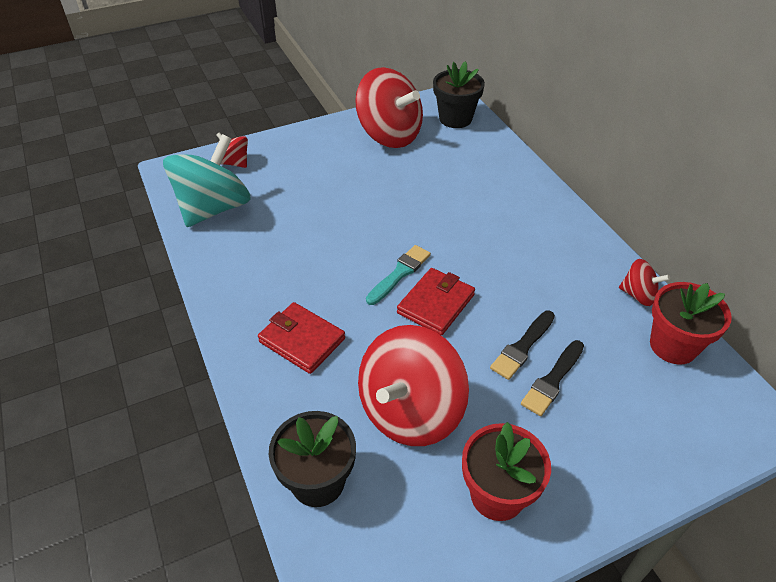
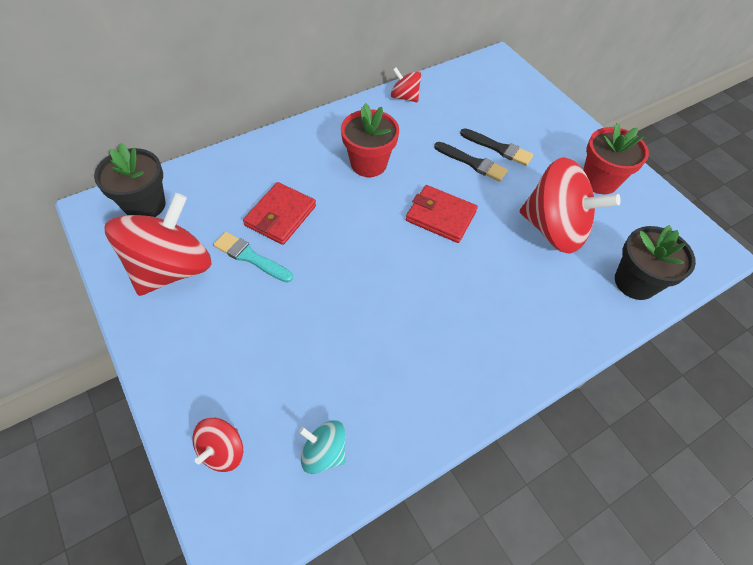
camera: 100 degrees left, 10 degrees up
turquoise spinning top [163,134,251,227] -> turquoise spinning top [299,420,346,474], size x0.48
red wallet [258,302,345,374] -> red wallet moved to [243,182,316,245]
turquoise brush [366,245,431,305] -> turquoise brush moved to [213,232,293,283]
red spinning top [619,259,670,306] -> red spinning top turned 75 degrees counterclockwise [391,68,421,102]
red flower pot [650,282,732,364] -> red flower pot moved to [341,103,399,177]

